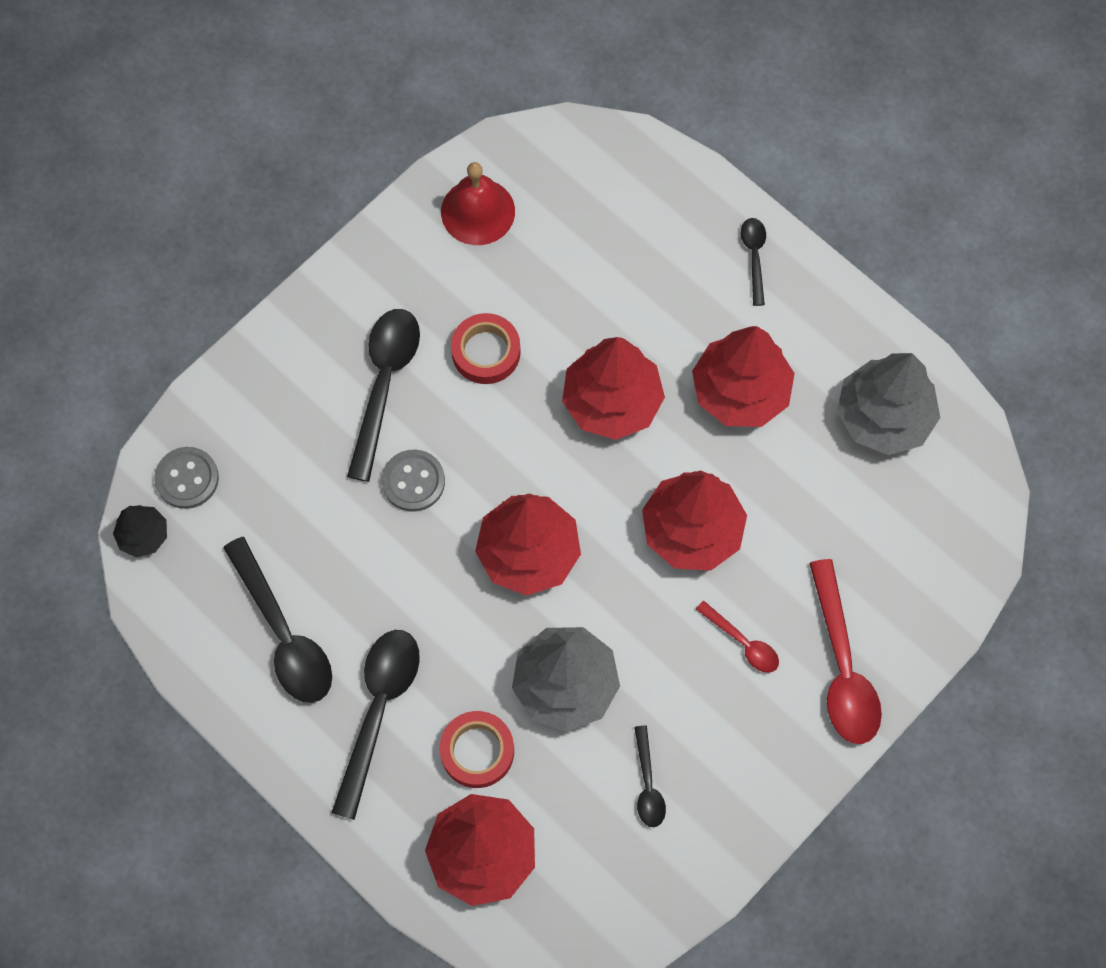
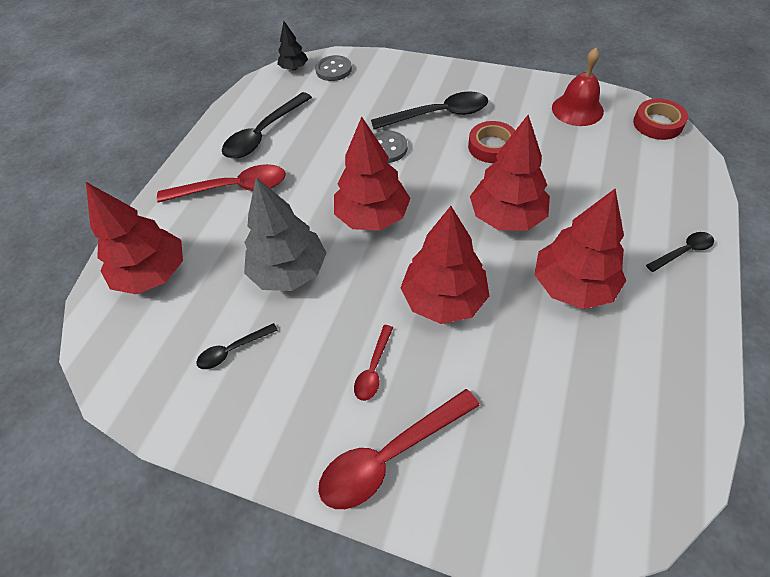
camera: 70 degrees right, 15 degrees down
black spoon [331,630,420,820] -> red spoon [157,164,286,203]
red tape [440,711,514,788] -> red tape moved to [633,99,688,140]
grey tree [837,353,940,455] -> none

